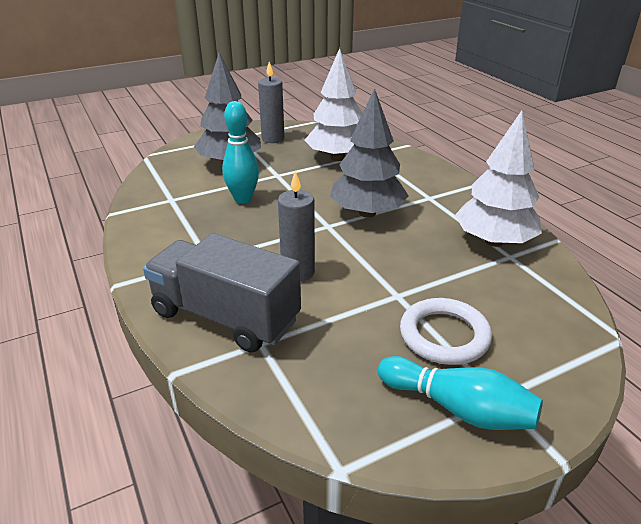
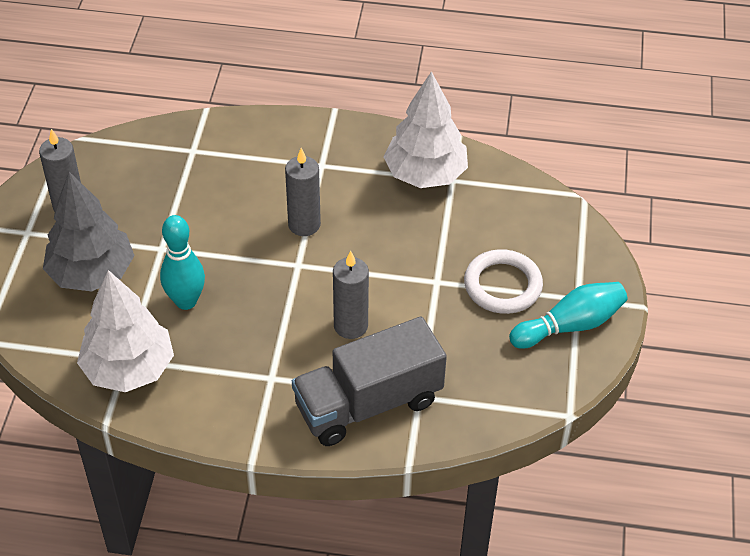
camera: 55 degrees left, 15 degrees up
white tree [305,48,362,161] -> white tree moved to [77,270,174,392]
grey tree [330,88,409,218] -> grey candle [285,148,321,236]

